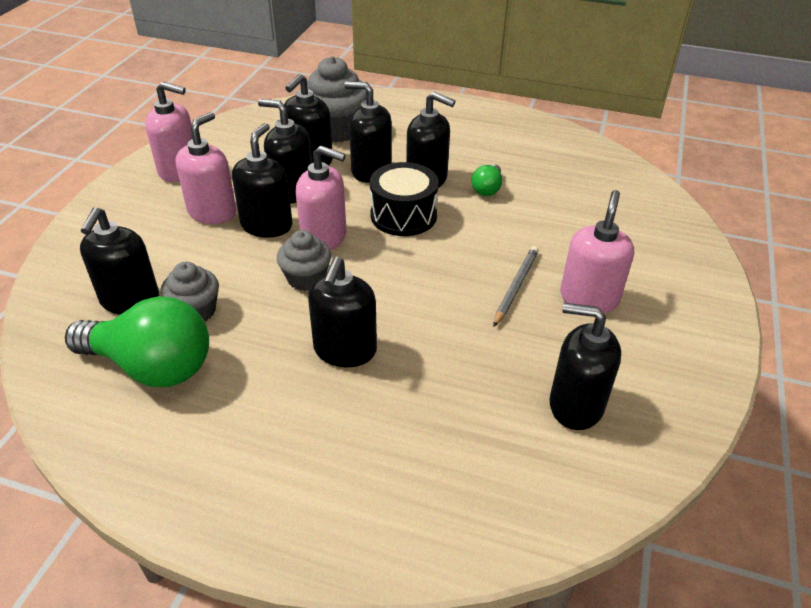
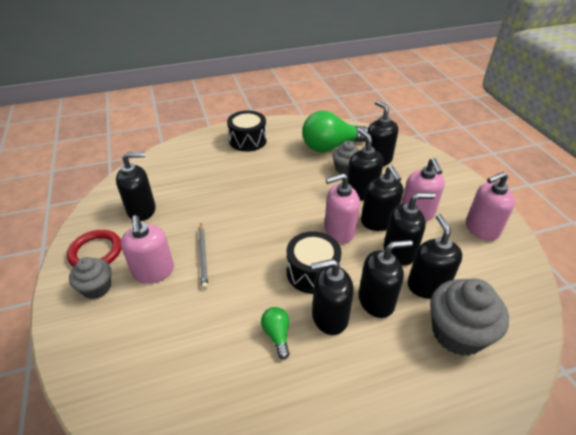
camera: 145 degrees right, 0 degrees up
grey cupcake [277,230,331,291] -> grey cupcake moved to [69,257,111,299]
black soap dispenser [308,257,377,367] -> black soap dispenser moved to [347,129,384,201]
none -> red ring [67,230,121,267]
none -> black drum [227,111,267,152]

